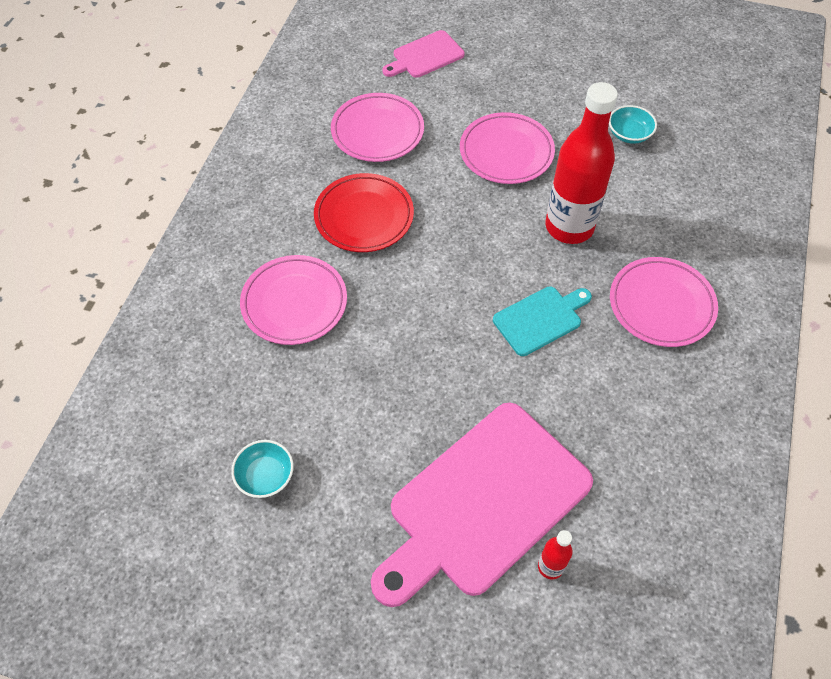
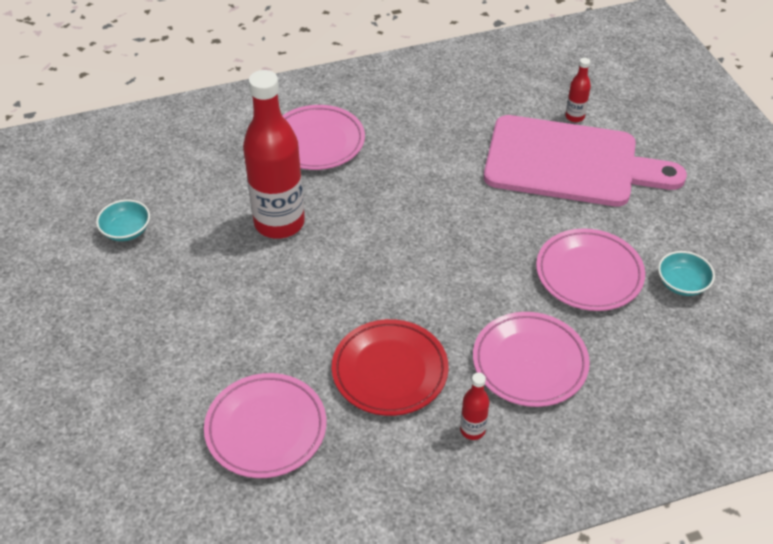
camera: 125 degrees left, 10 degrees down
pink cutting board [382,30,465,78] -> none
pink plate [460,112,555,184] -> pink plate moved to [536,228,645,311]
turquoise cutting board [493,286,592,356] -> none
none -> red bottle [460,373,489,440]

